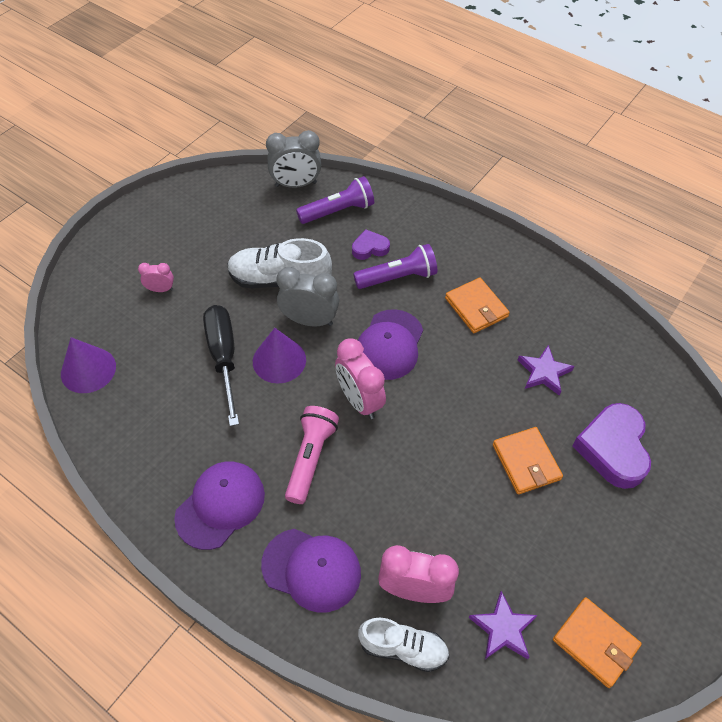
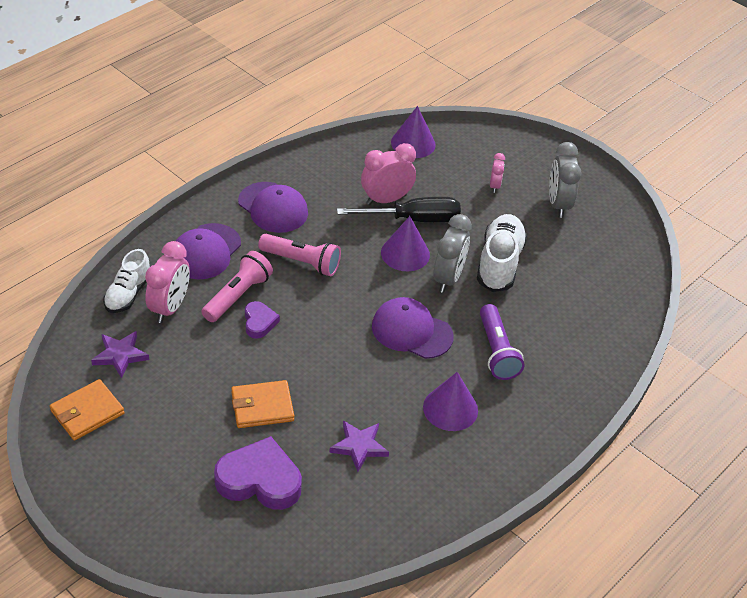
camera: 95 degrees right, 10 degrees down
grey clock [266,130,321,188] -> grey clock moved to [549,142,582,218]
purple flashlight [296,176,374,224] -> none
pink clock [335,338,386,419] -> pink clock moved to [361,143,416,205]
purple heart [352,229,390,260] -> purple heart moved to [245,301,280,339]
orange wallet [445,278,510,333] -> purple cone [423,372,478,431]
none -> pink flashlight [201,251,273,322]

